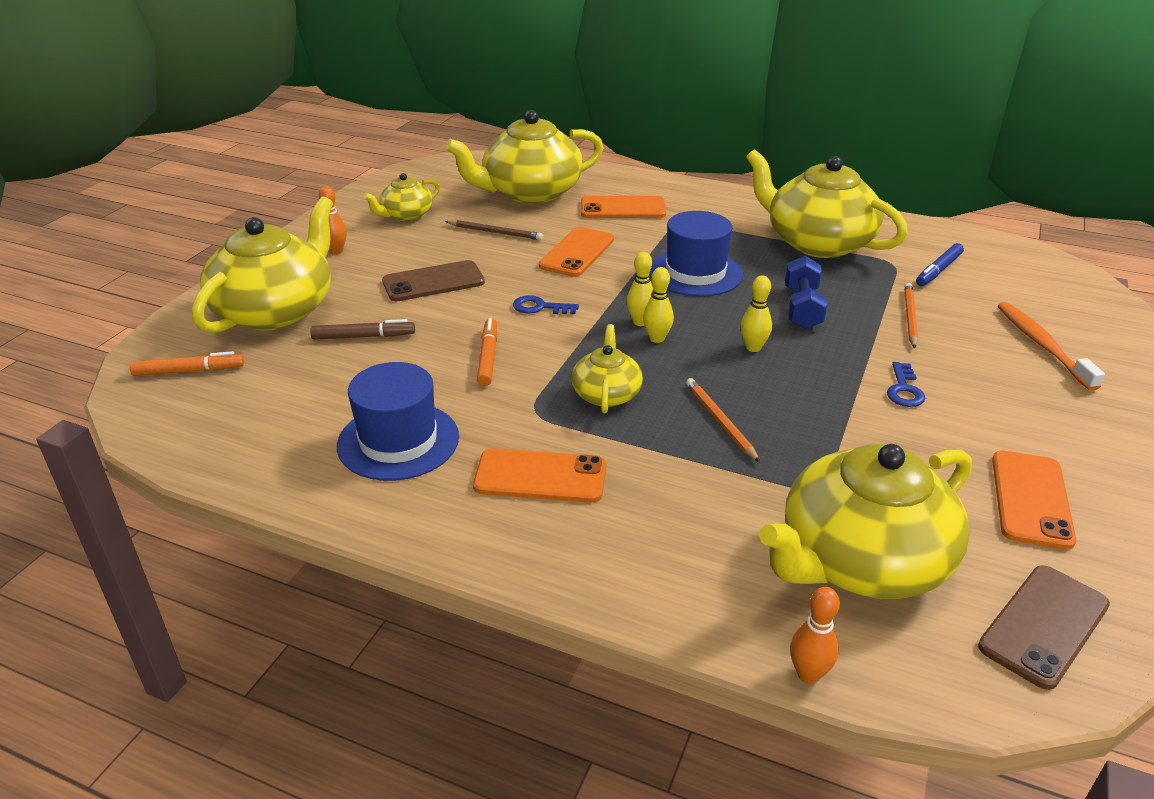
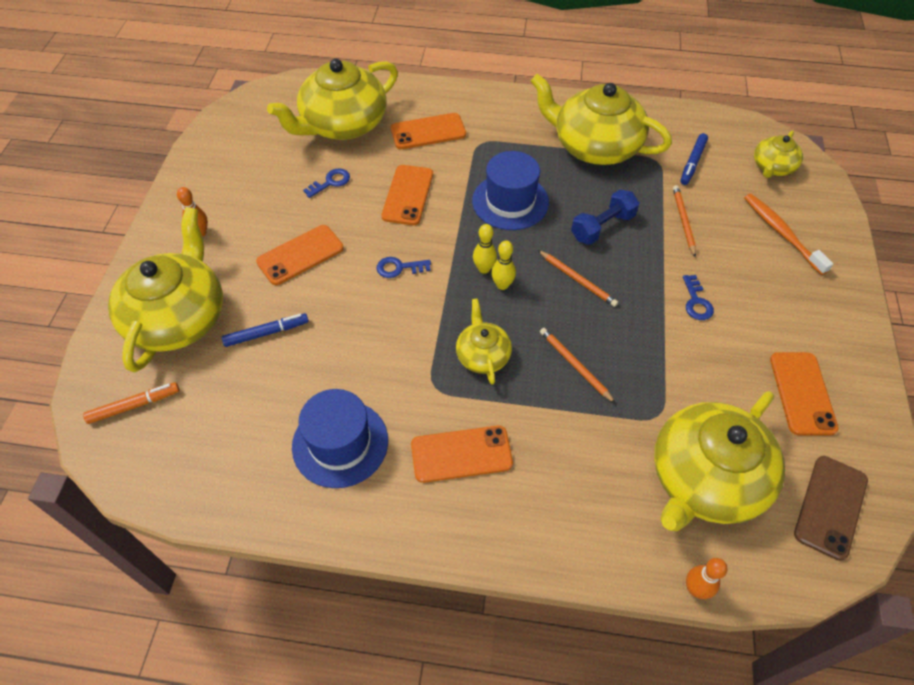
camera: 15 degrees left, 20 degrees up
brown marker [310,319,415,340] -> blue marker [222,313,309,347]
yellow teapot [363,173,440,221] -> yellow teapot moved to [754,131,803,178]
brown phone [382,260,485,301] -> orange phone [256,225,344,285]
brown pencil [445,220,543,240] -> blue key [303,169,350,198]
orange marker [477,318,497,386] -> none
yellow bowling pin [741,275,772,352] -> orange pencil [538,250,618,307]
blue dumbbell [785,256,828,329] -> blue dumbbell turned 60 degrees clockwise [571,190,639,245]

